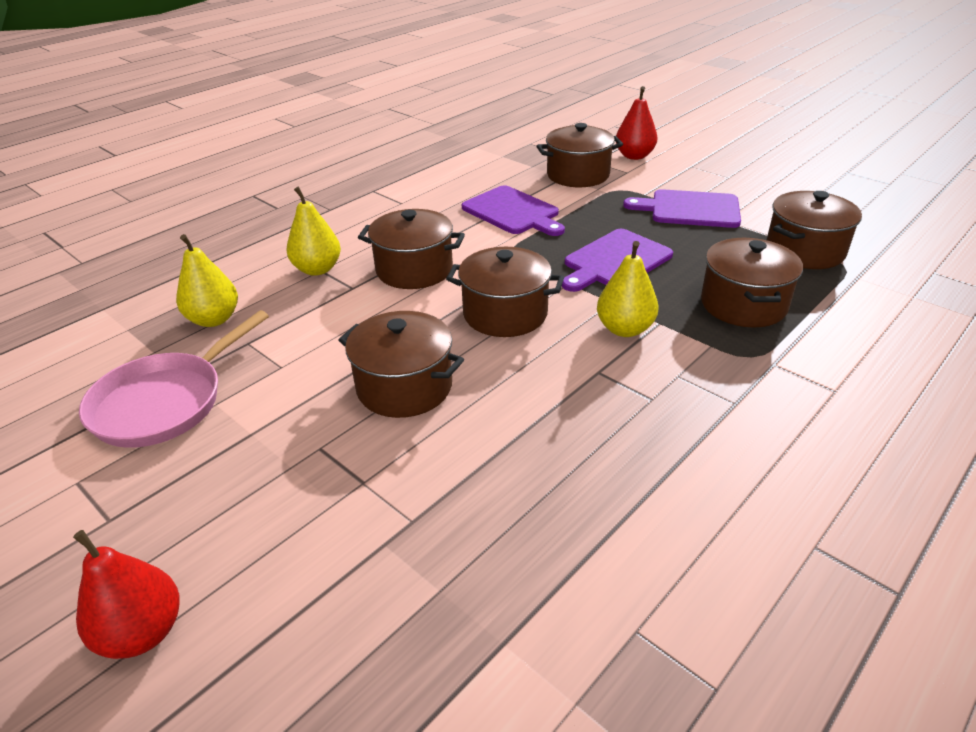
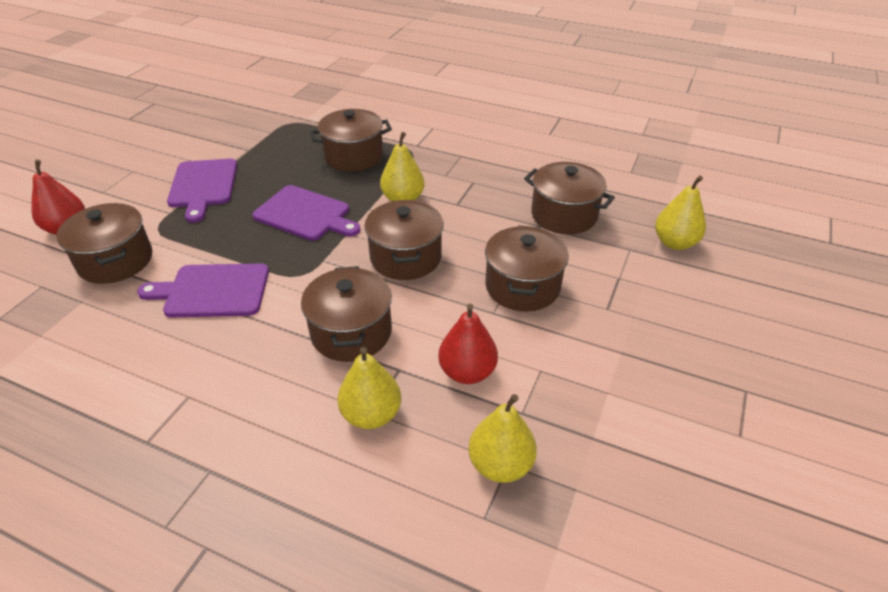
camera: 110 degrees left, 5 degrees up
red pear [73,530,180,659] -> red pear moved to [438,304,498,384]
pink pan [79,310,269,448] -> none
purple cutting board [462,185,565,236] -> purple cutting board turned 120 degrees counterclockwise [137,263,269,317]
brown pot [767,191,862,269] -> brown pot moved to [524,162,615,234]
none -> yellow pear [655,176,706,250]

